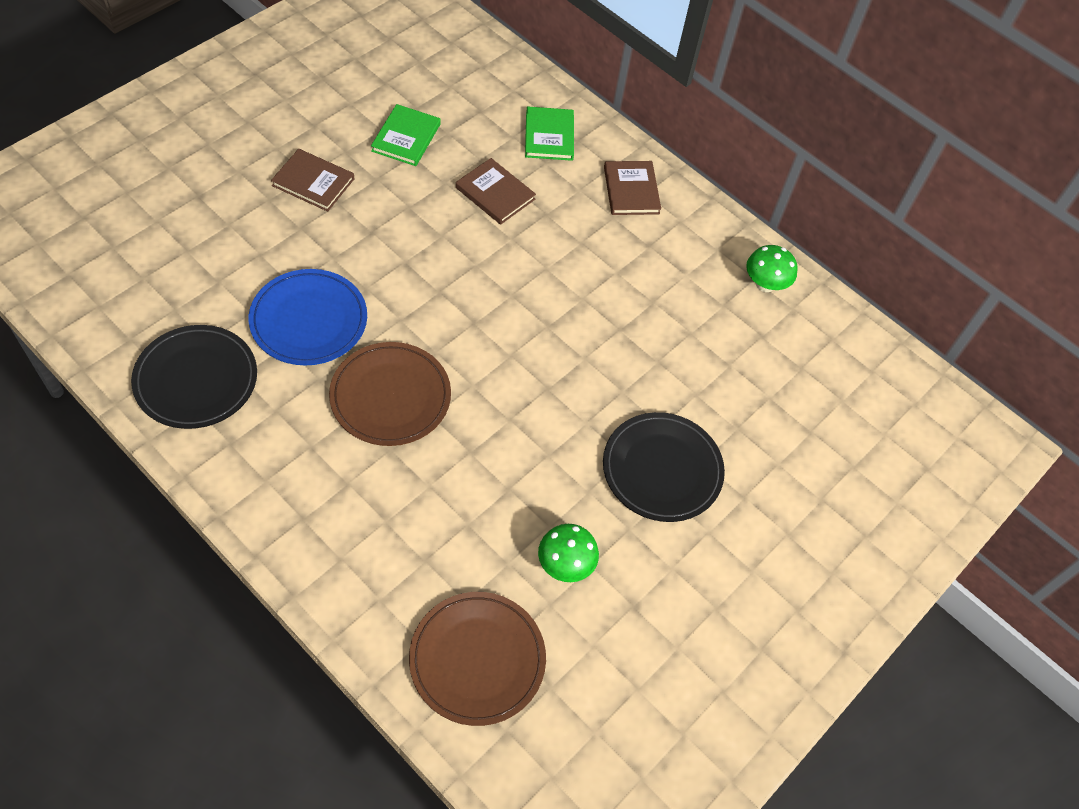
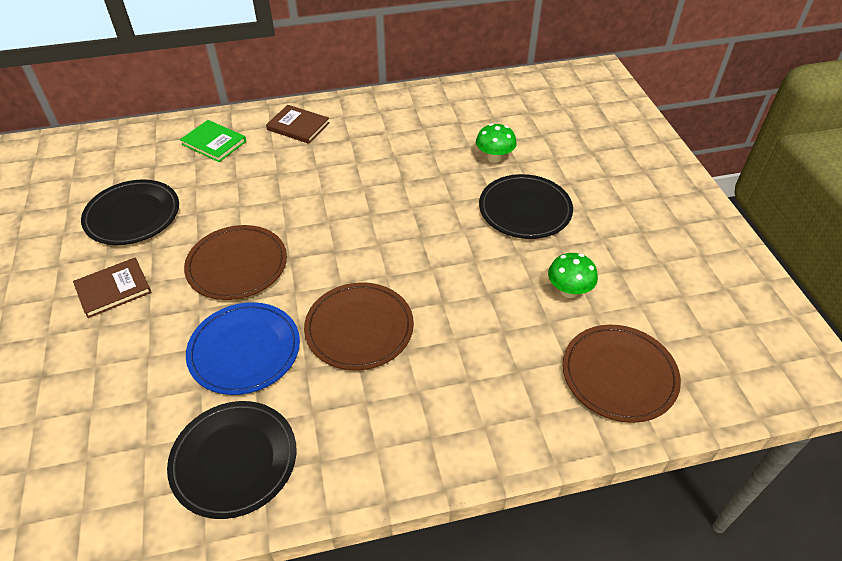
camera: 50 degrees left, 10 degrees down
green book [371,104,441,166] -> black plate [81,180,179,245]
brown book [456,158,536,225] -> none
green mushroom [746,245,798,292] -> green mushroom moved to [476,123,517,163]
none -> brown plate [184,225,287,300]

